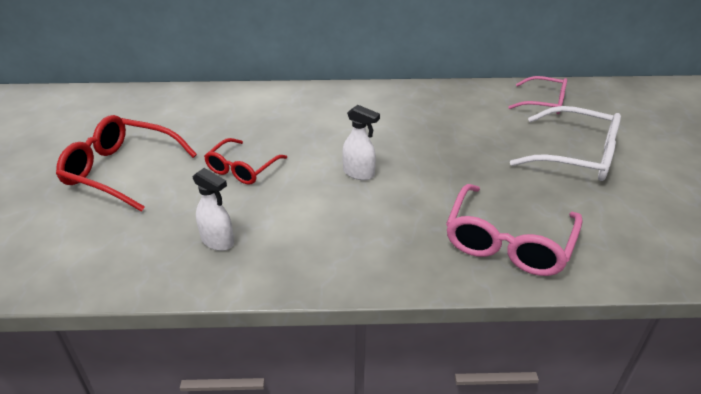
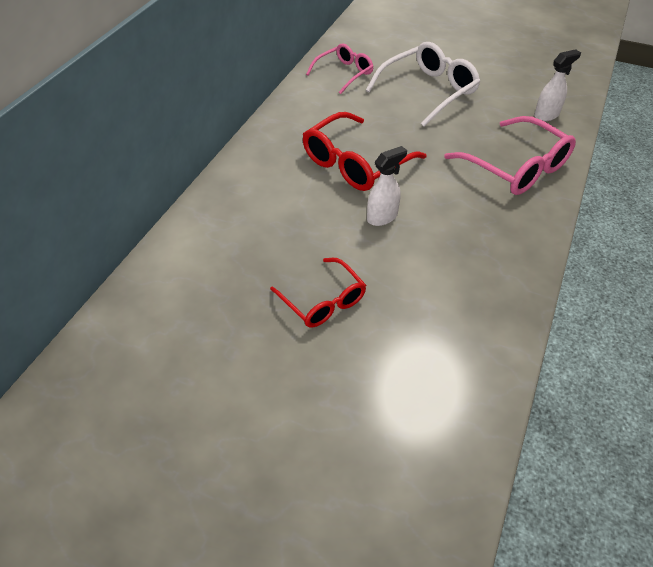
camera: 65 degrees left, 10 degrees up
red glasses [56,115,197,212] -> red glasses moved to [303,112,426,191]
white spray bottle [192,168,234,251] -> white spray bottle moved to [534,49,581,121]

